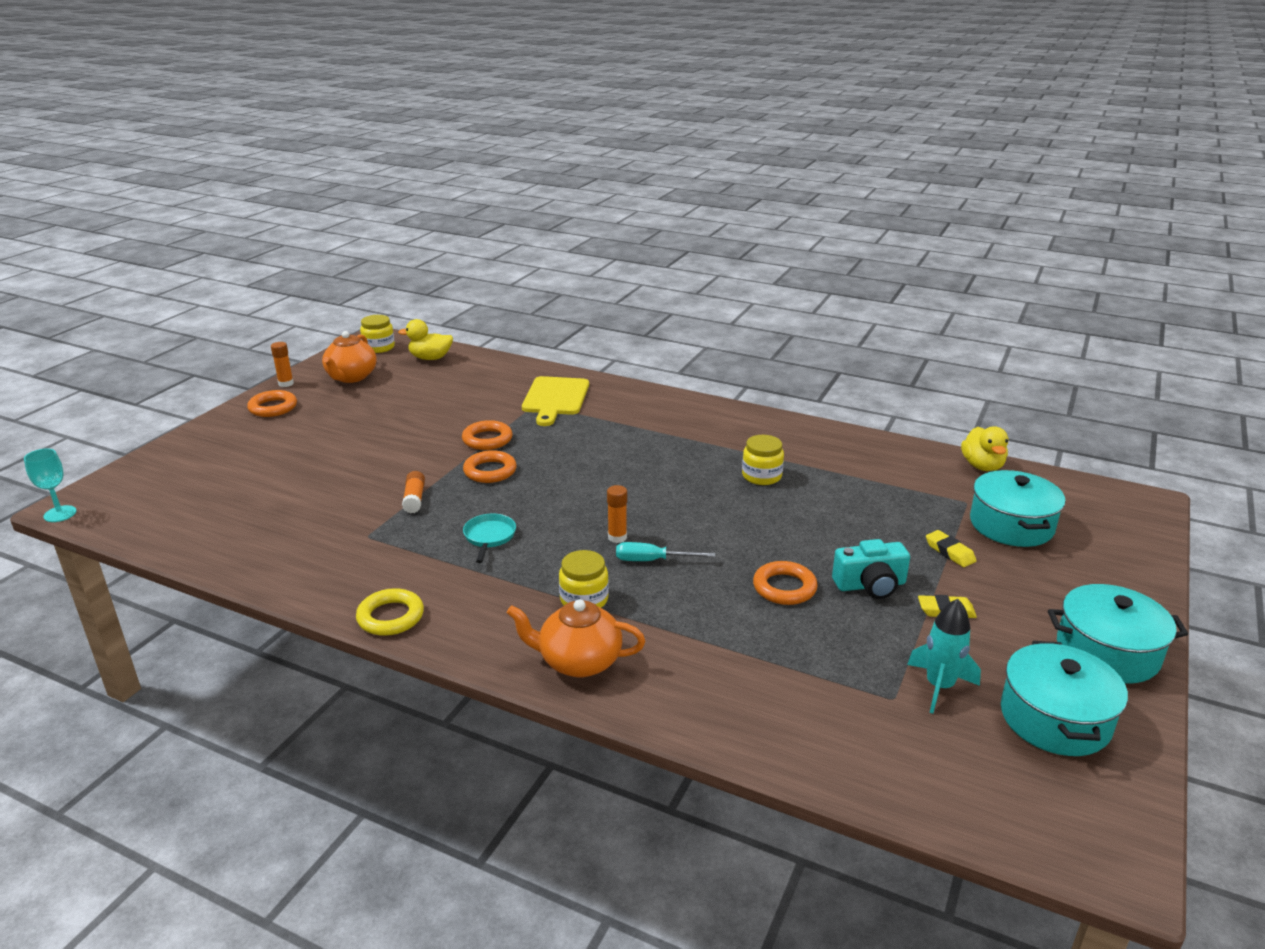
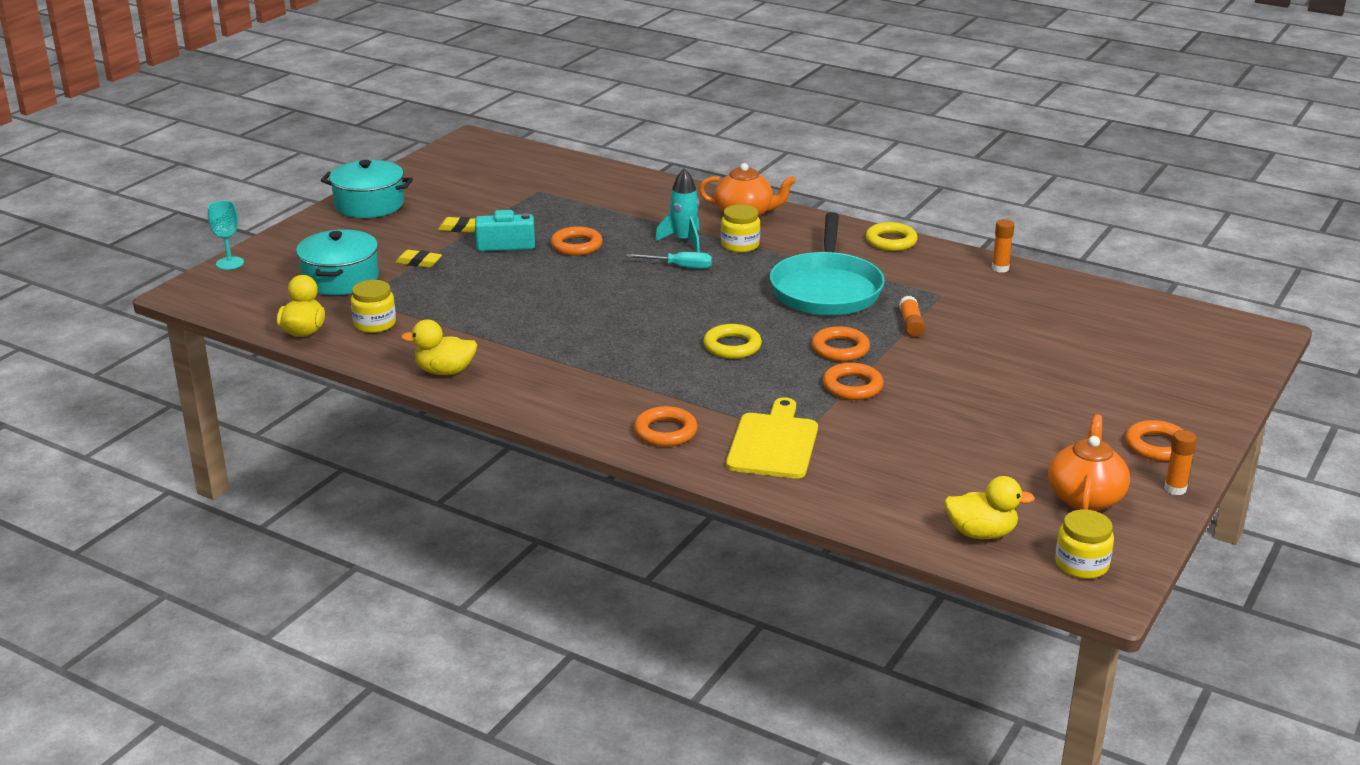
camera: 175 degrees left, 0 degrees up
turquoise goblet [24,448,76,522] -> turquoise goblet moved to [208,201,244,270]
turquoise pan [463,514,516,563] -> turquoise pan [770,212,885,316], size x2.32
orange glue stick [607,485,627,543] -> orange glue stick moved to [992,219,1014,273]
yellow jar [742,435,784,485] -> yellow jar moved to [351,280,396,333]
turquoise rocket [907,599,981,714] -> turquoise rocket moved to [655,168,700,252]
yellow eraser [926,530,976,567] -> yellow eraser turned 45 degrees counterclockwise [395,250,442,268]
turquoise pot [1001,641,1128,756] -> none
none -> yellow duck [401,319,477,375]
none -> orange ring [634,406,698,447]
none -> yellow ring [703,324,762,359]

